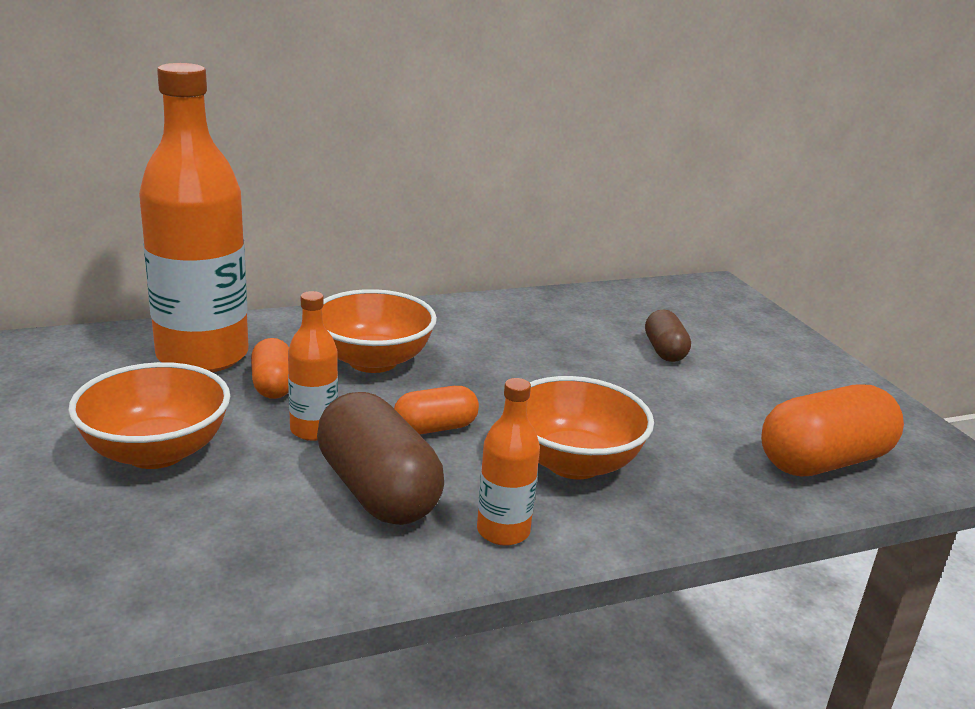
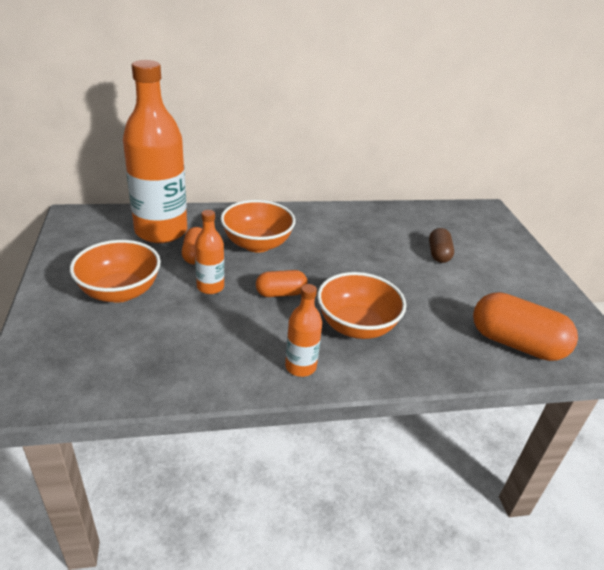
camera: 10 degrees right, 10 degrees up
brown capsule [317,392,444,525] -> none
orange capsule [761,385,904,477] -> orange capsule turned 45 degrees clockwise [473,292,578,361]

